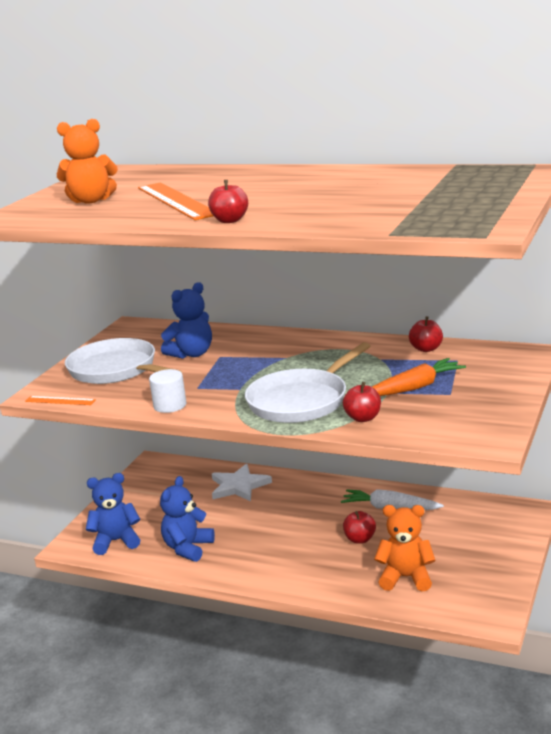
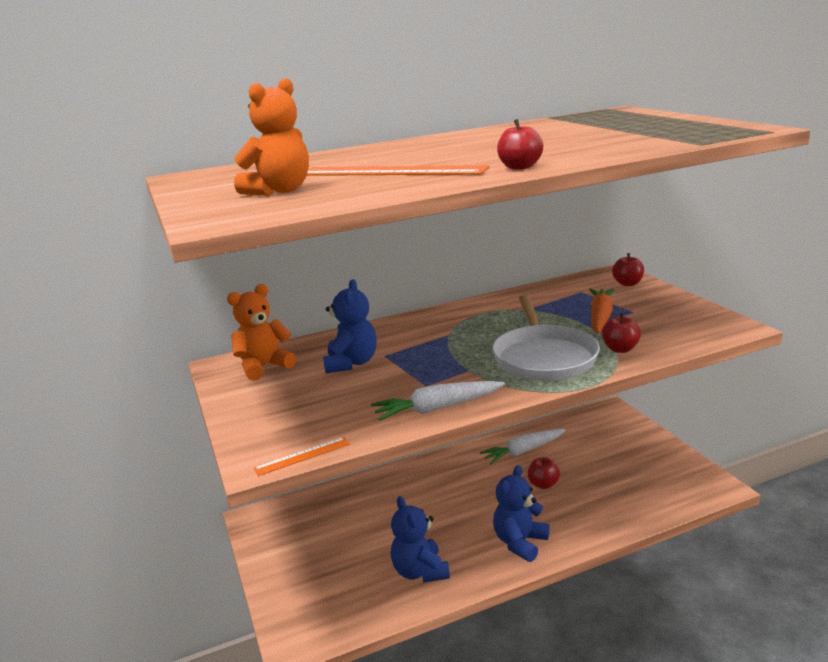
camera: 45 degrees left, 0 degrees up
white pan [65,338,182,384] -> none
blue teddy bear [86,473,140,555] -> blue teddy bear moved to [493,465,550,562]
white cylinder [149,369,187,413] -> white carrot [371,381,505,421]
white star [212,464,272,502] -> none
orange teddy bear [374,505,436,591] -> orange teddy bear moved to [227,284,296,381]
red apple [409,316,443,352] -> red apple moved to [612,253,644,286]

